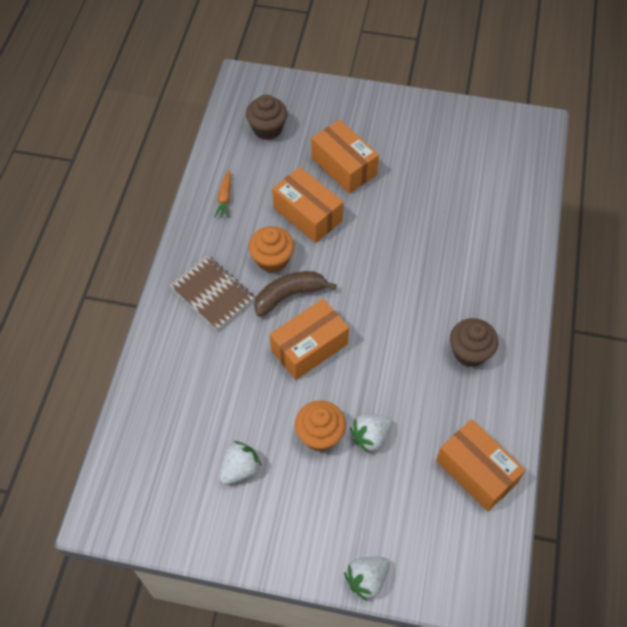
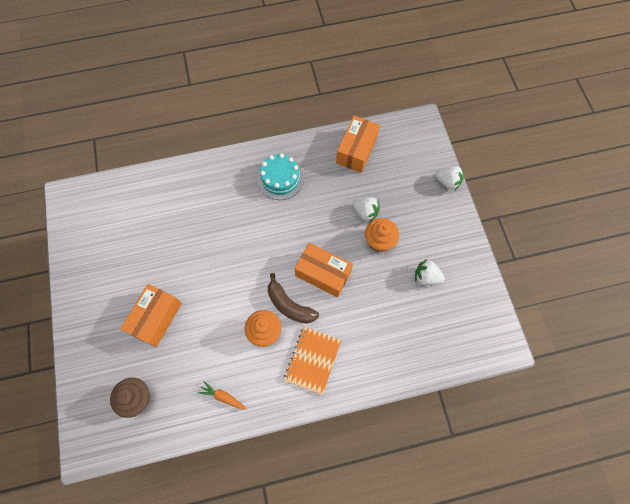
camera: 115 degrees left, 10 degrees up
brown notebook [170,255,255,331] -> orange notebook [284,327,341,395]
orange carrot [214,170,231,218] -> orange carrot turned 135 degrees counterclockwise [198,381,246,410]
orange box [272,167,343,243] -> none
brown cupcake [450,318,498,367] -> turquoise cake [257,153,304,200]

